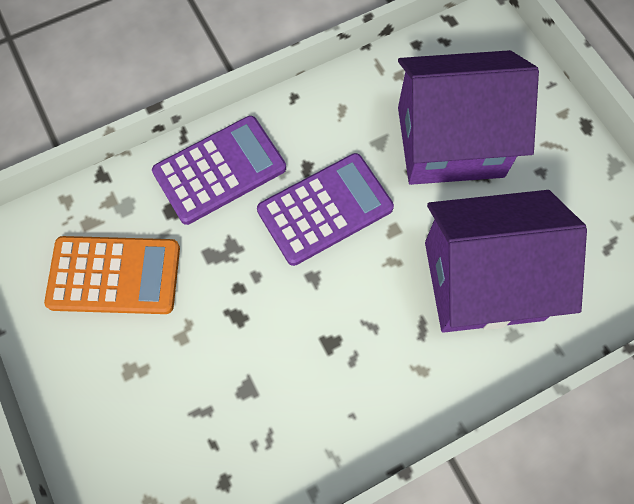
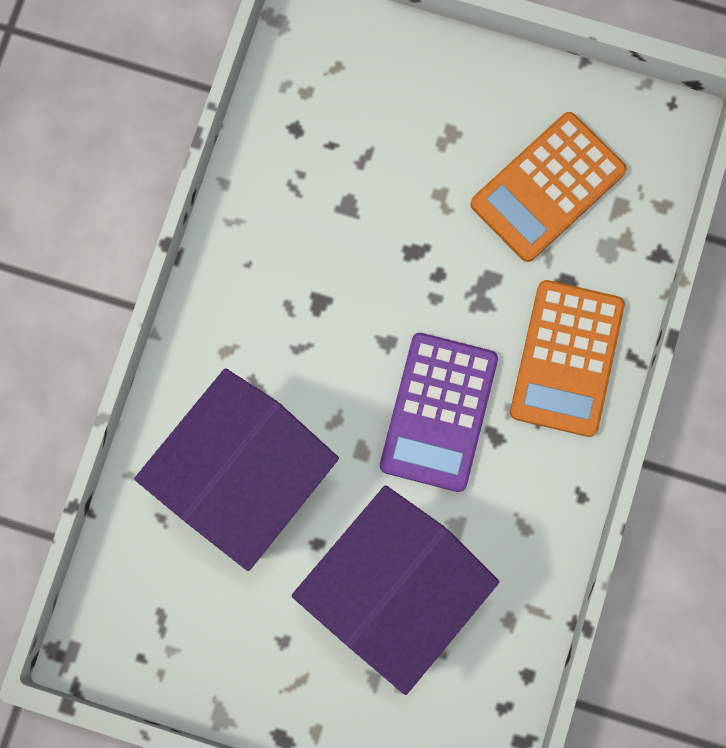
camera: 135 degrees right, 10 degrees up
purple calculator [152,116,286,225] -> orange calculator [510,280,625,437]

